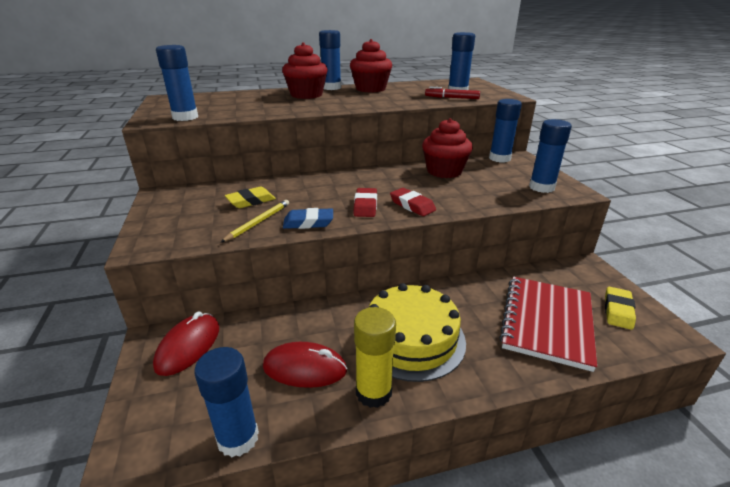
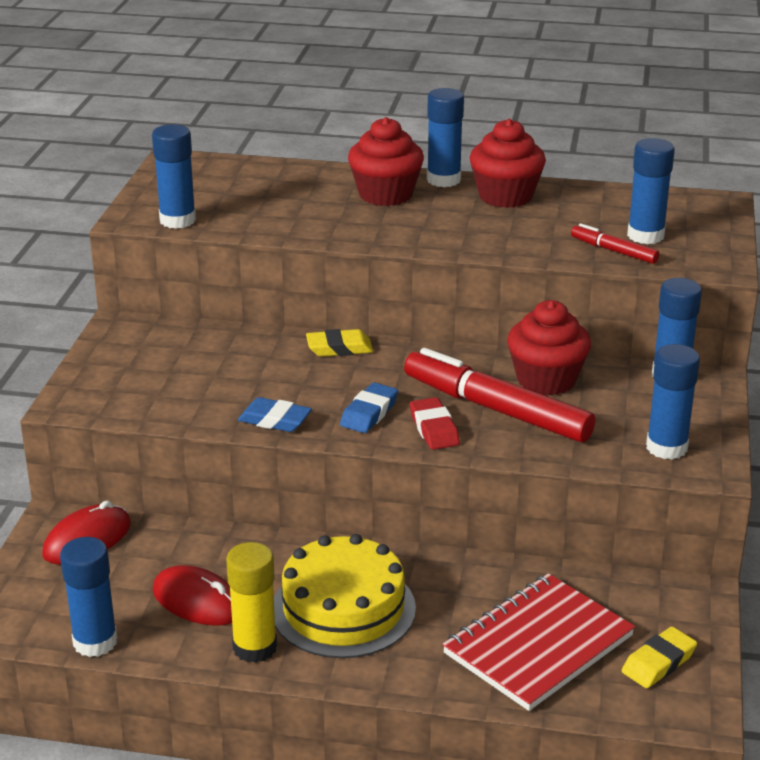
camera: 25 degrees right, 0 degrees up
yellow pencil [221,200,289,242] -> none
yellow eraser [225,186,276,208] -> yellow eraser moved to [306,329,373,357]
red eraser [353,188,377,217] -> blue eraser [340,382,398,433]
none -> red marker [404,348,595,442]

